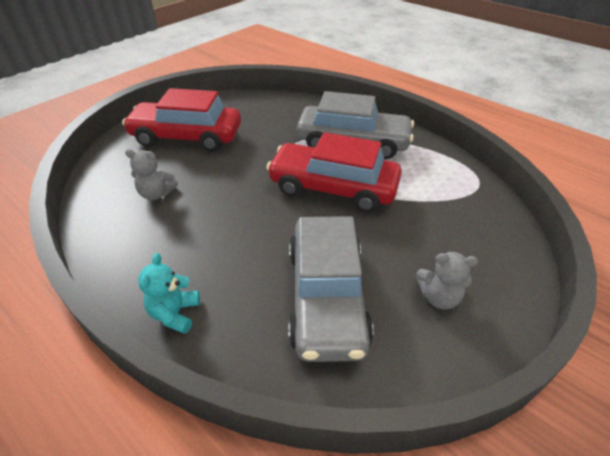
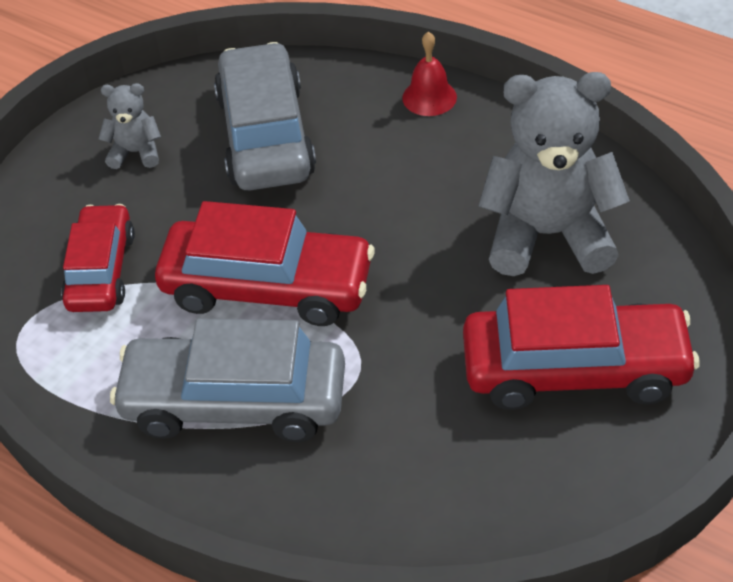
camera: 175 degrees right, 5 degrees up
grey teddy bear [125,149,178,200] -> grey teddy bear [479,72,630,276], size x2.16
turquoise teddy bear [138,253,200,334] -> red bell [402,31,457,116]
none -> red car [61,204,135,312]

